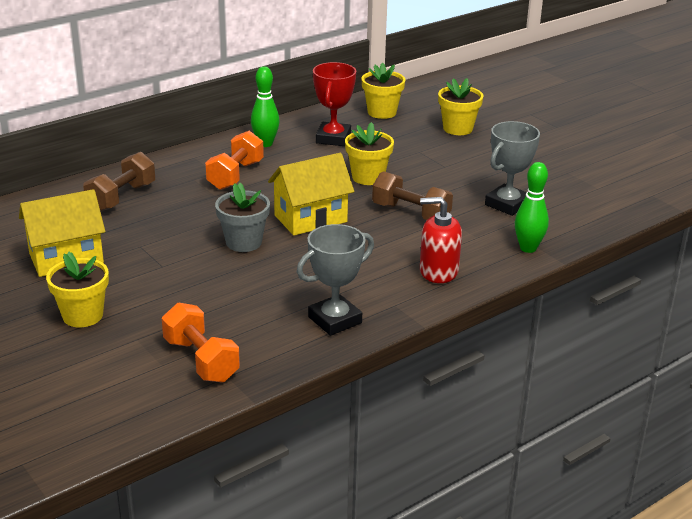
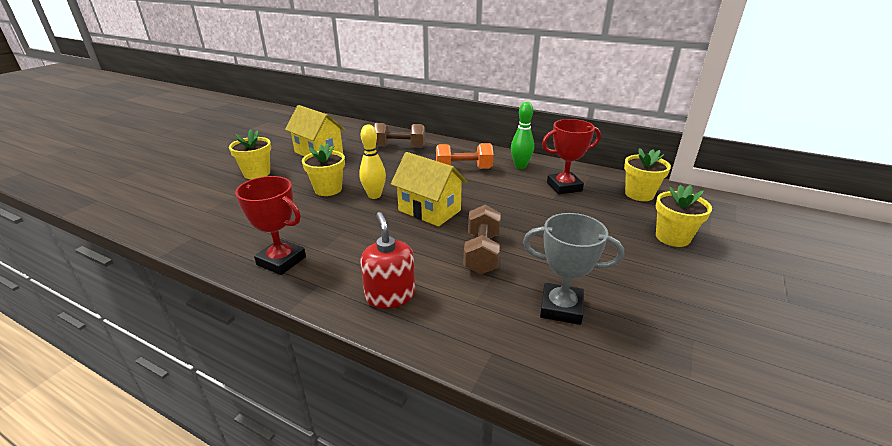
camera: 65 degrees right, 0 degrees up
orange dumbbell [162,302,240,383] -> none
grey flower pot [215,183,270,252] -> yellow bowling pin [359,124,386,199]
grey trophy [297,224,374,336] -> red trophy [235,176,306,275]
yellow flower pot [345,122,394,185] -> yellow flower pot moved to [302,143,345,196]
green bowling pin [515,162,549,253] -> none

